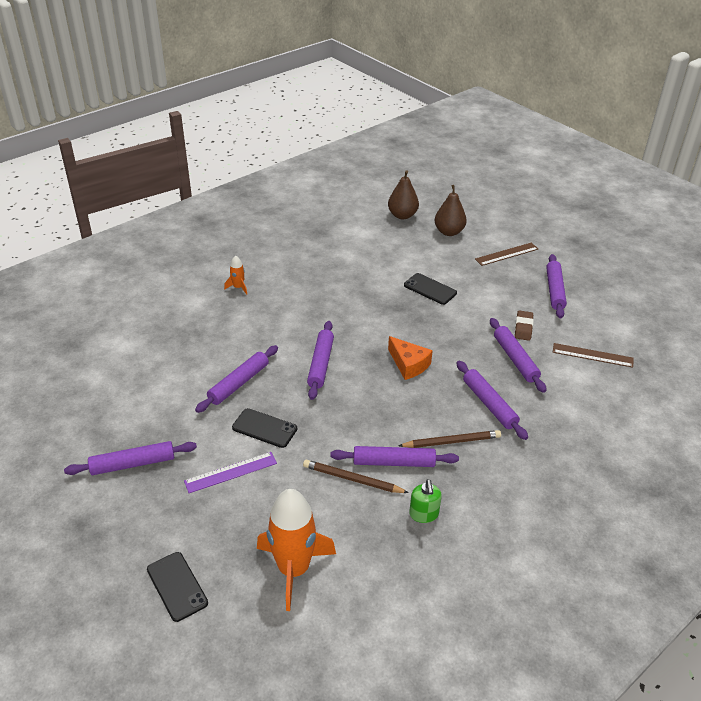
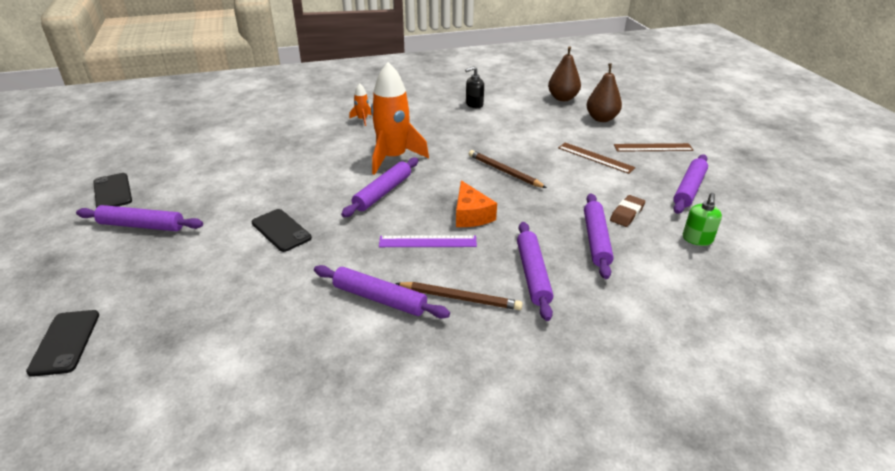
camera: 25 degrees right, 5 degrees down
purple ruler [184,452,277,493] -> purple ruler moved to [379,235,477,247]
purple rolling pin [195,345,278,413] -> none
orange rocket [257,489,336,611] -> orange rocket moved to [371,62,429,175]
brown pencil [303,460,409,493] -> brown pencil moved to [469,150,547,188]
black phone [404,273,457,305] -> black phone moved to [93,173,132,208]
green soap dispenser [409,479,442,523] -> green soap dispenser moved to [683,193,722,246]
brown ruler [553,343,633,368] -> brown ruler moved to [558,142,636,174]
none -> black soap dispenser [465,66,484,108]

